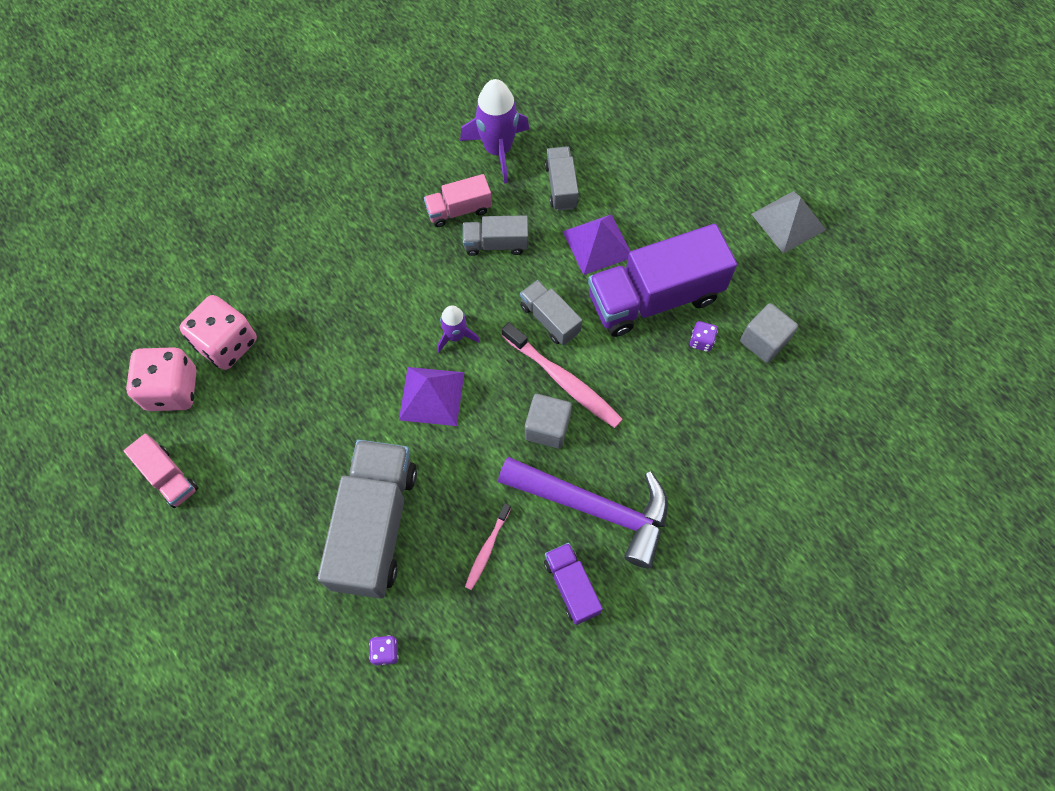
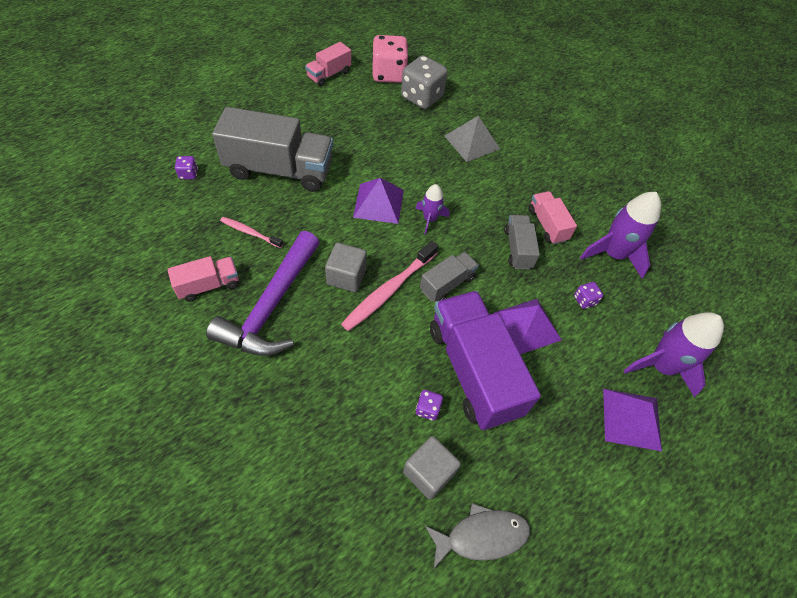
camera: 85 degrees right, 10 degrees down
pink dice [180,295,257,370] -> grey dice [401,55,448,109]
purple truck [544,543,603,625] -> pink truck [167,256,239,302]
grey truck [545,147,579,211] -> purple dice [574,282,603,309]
grey pyramid [752,191,826,254] -> grey pyramid moved to [445,116,500,162]
none -> grey fish [425,503,530,568]
none -> purple pyramid [603,389,662,451]
none -> purple rocket [623,312,724,397]

